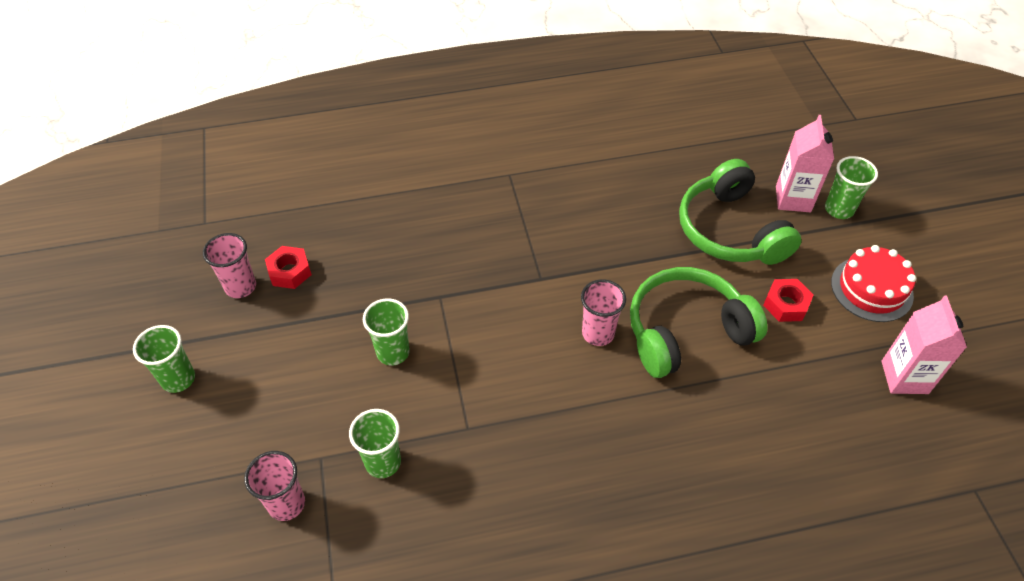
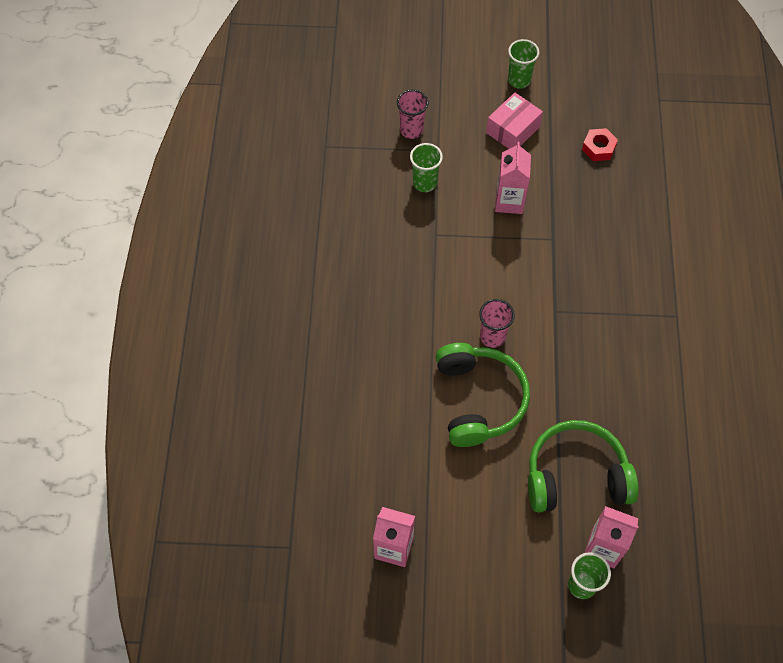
camera: 105 degrees right, 10 degrees up
pink cup [203,233,256,298] -> none
green cup [363,298,410,366] -> pink carton [495,142,531,214]
red nut [763,279,814,322] -> none
red cake [831,245,916,322] -> none
none -> pink box [486,93,543,149]

